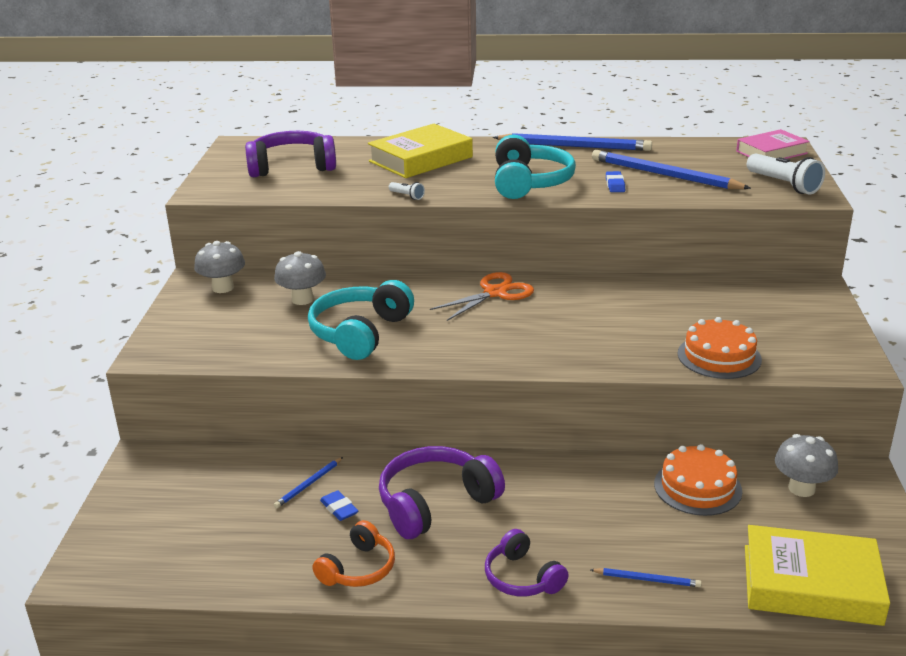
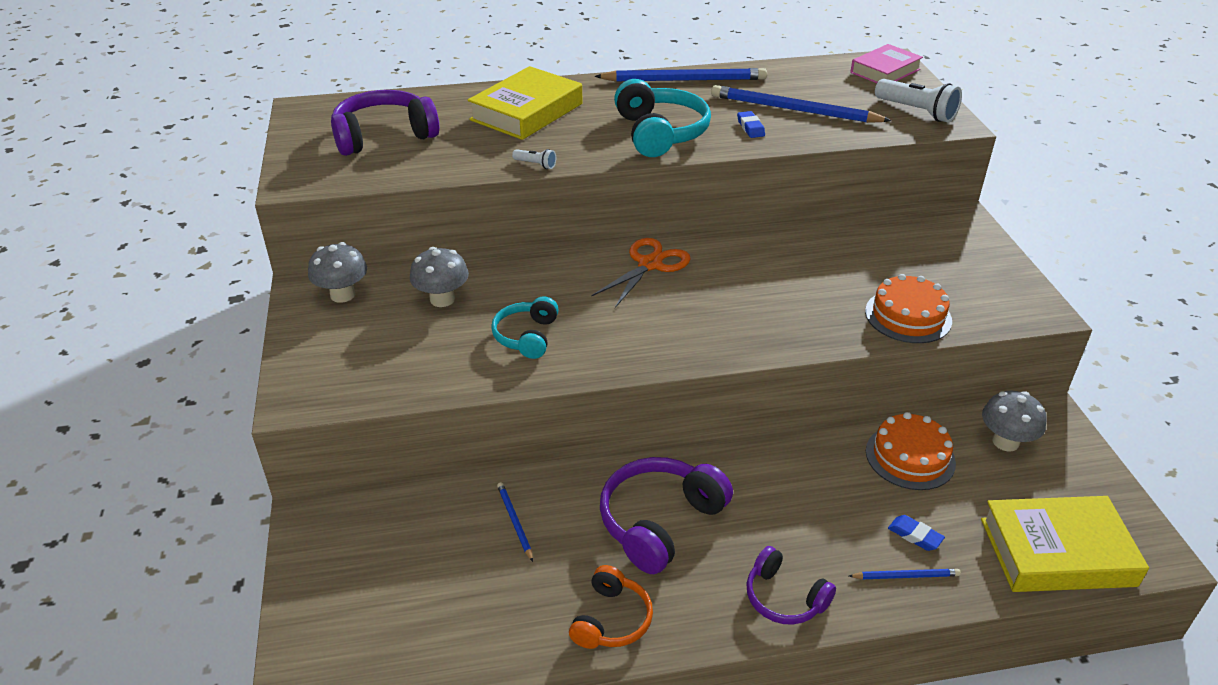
camera: 15 degrees left, 10 degrees up
blue pencil [274,457,343,508] -> blue pencil turned 135 degrees clockwise [497,482,533,562]
turquoise headphones [308,280,414,360] -> turquoise headphones [491,297,559,359], size x0.61
blue eraser [320,490,358,521] -> blue eraser moved to [888,515,945,551]

